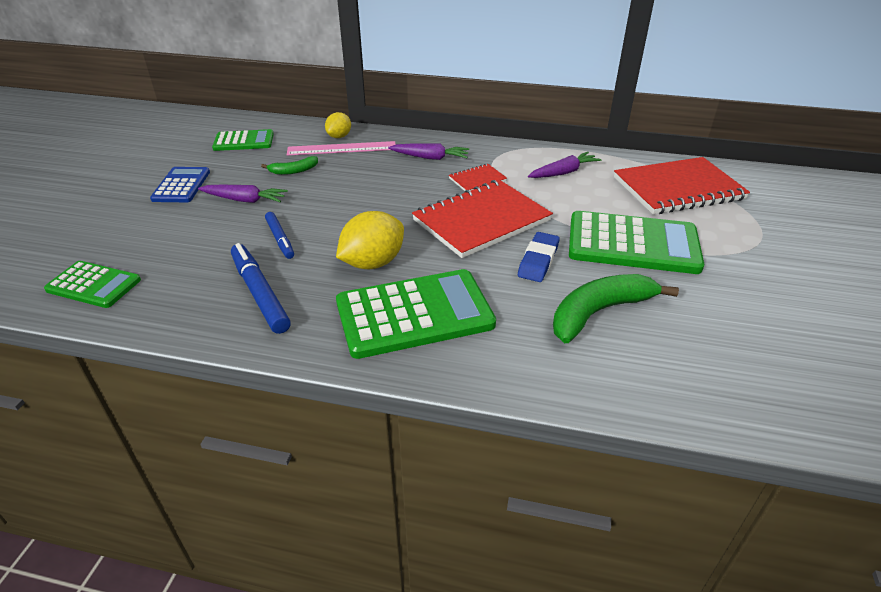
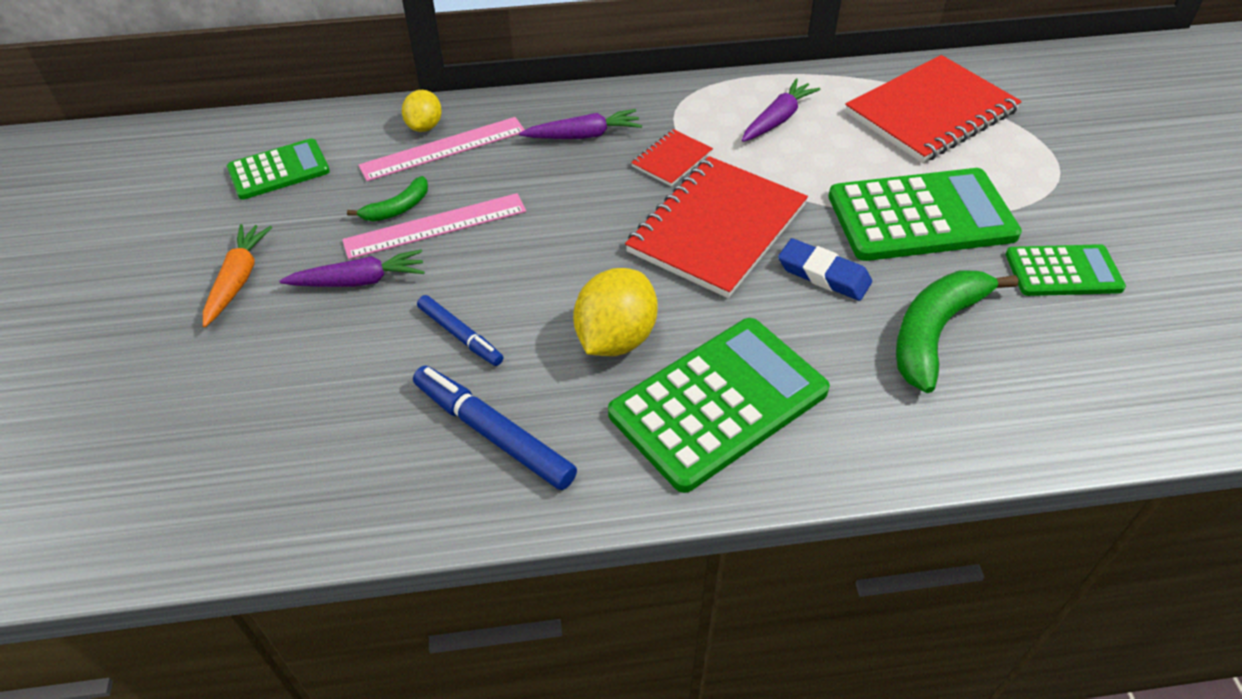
camera: 20 degrees left, 10 degrees up
green calculator [44,261,141,308] -> green calculator moved to [1006,244,1126,296]
blue calculator [150,167,210,202] -> orange carrot [203,224,272,327]
blue eraser [518,232,560,282] -> blue eraser turned 60 degrees counterclockwise [778,238,872,301]
none -> pink ruler [342,193,526,259]

